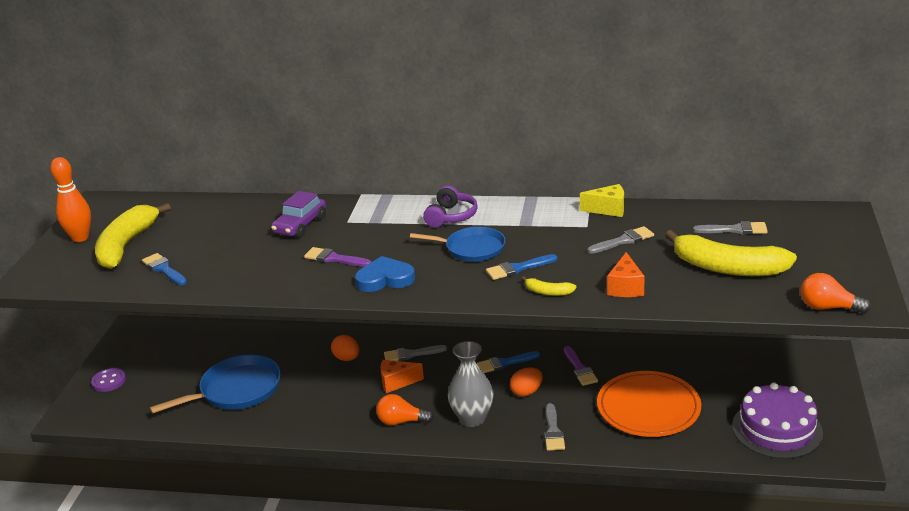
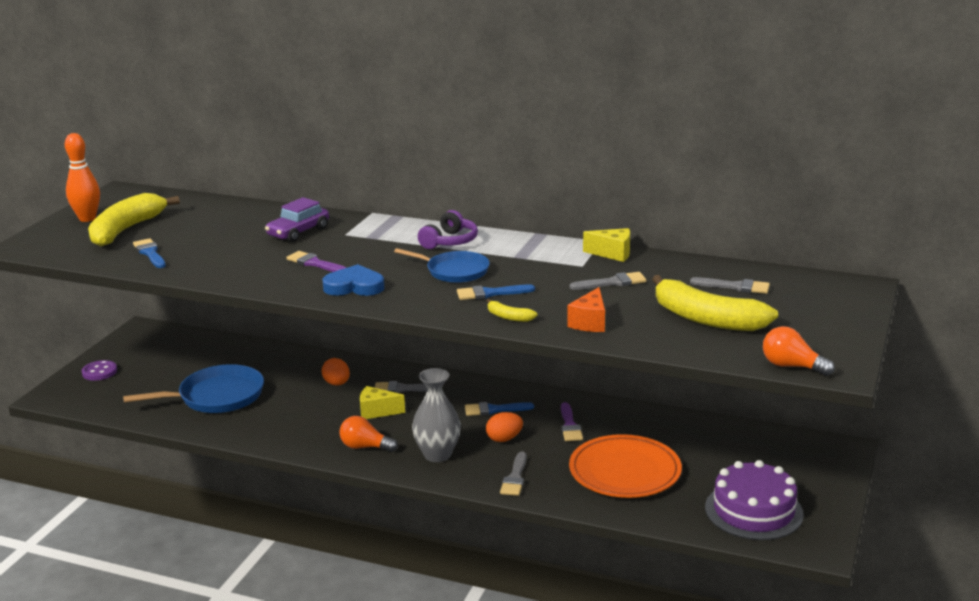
camera: 10 degrees right, 5 degrees down
orange cheese [381,360,424,393] -> yellow cheese [360,386,405,419]

